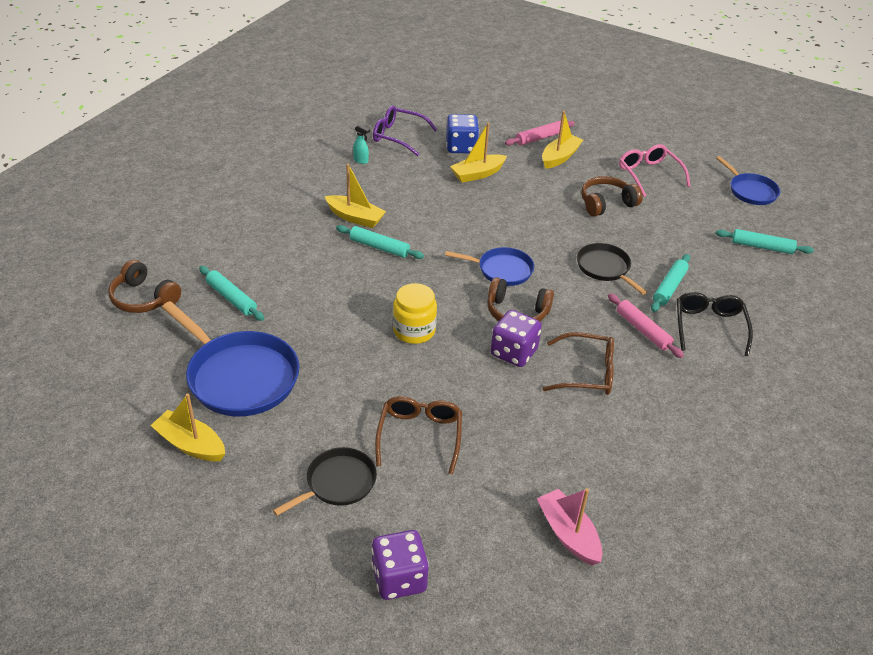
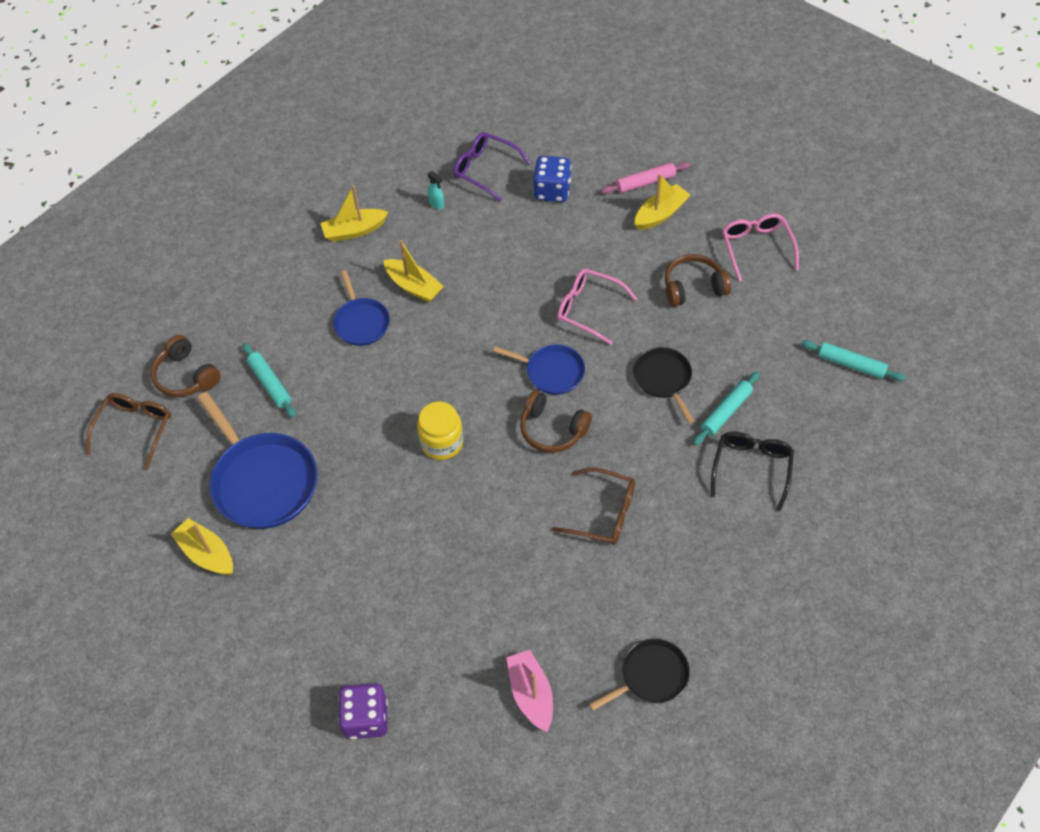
camera: 15 degrees right, 15 degrees up
black pan [273,447,377,516] -> black pan moved to [589,638,690,711]
turquoise rolling pin [336,225,424,259] -> none
brown glasses [375,396,462,475] -> brown glasses moved to [86,393,171,470]
yellow boat [450,122,507,183] -> yellow boat moved to [320,185,388,242]
purple dice [491,310,542,367] -> none
pink rolling pin [608,293,684,358] -> none
blue pan [716,156,780,205] -> blue pan moved to [333,270,390,346]
none -> pink glasses [557,269,637,345]

